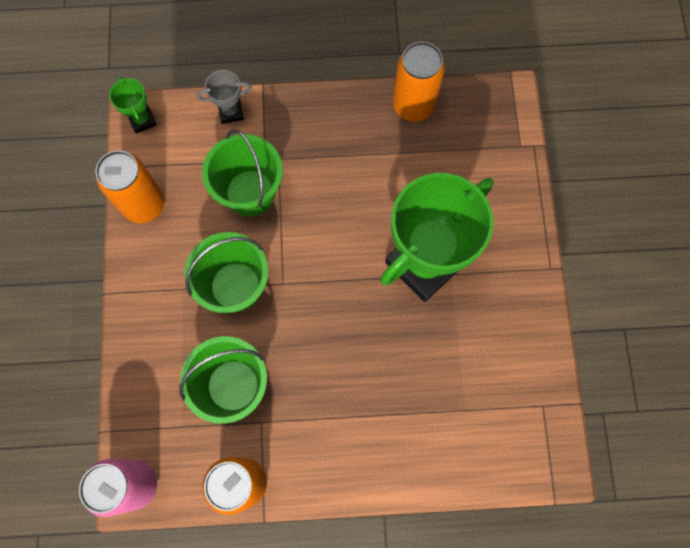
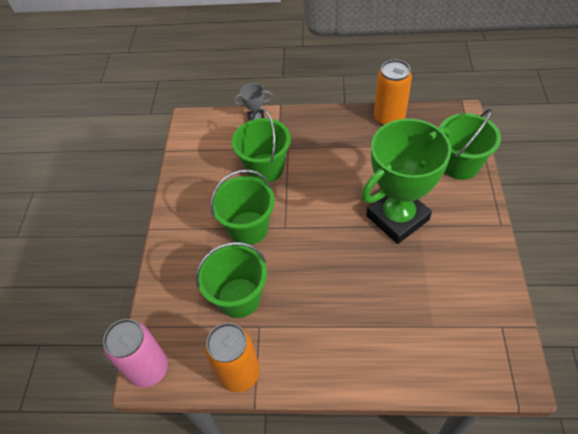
camera: 10 degrees right, 20 degrees down
orange can [96,150,164,223] -> none
green trophy [109,76,157,134] -> none
none -> green bucket [439,108,501,180]

